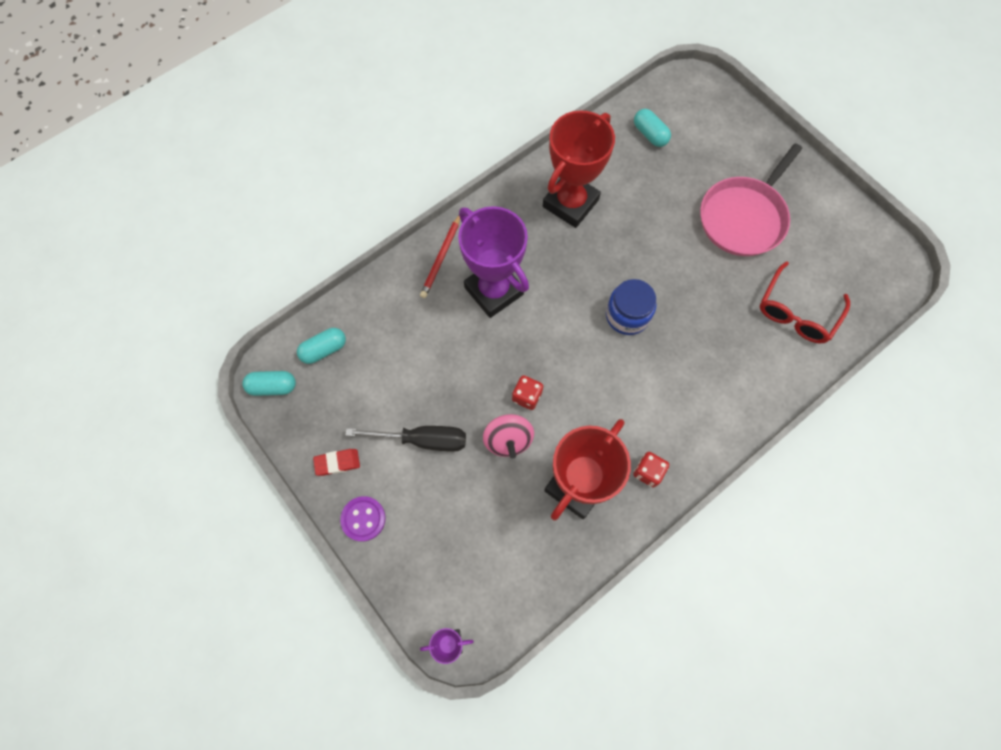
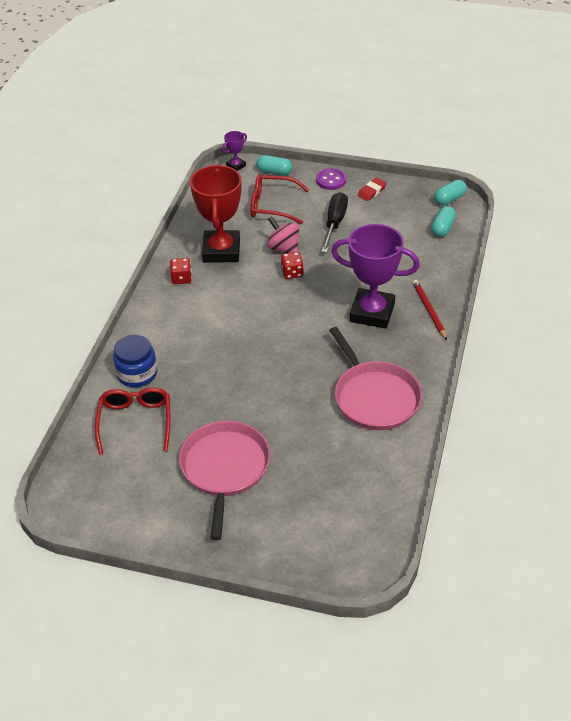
camera: 145 degrees right, 25 degrees down
black screwdriver [346,426,466,452] -> black screwdriver turned 135 degrees clockwise [321,192,348,253]
red trophy [543,110,615,228] -> pink pan [329,327,422,430]
blue jar [606,279,657,335] -> blue jar moved to [113,335,157,387]
turquoise capsule [634,109,671,147] -> turquoise capsule moved to [256,155,292,176]
none -> red glasses [250,174,309,224]

